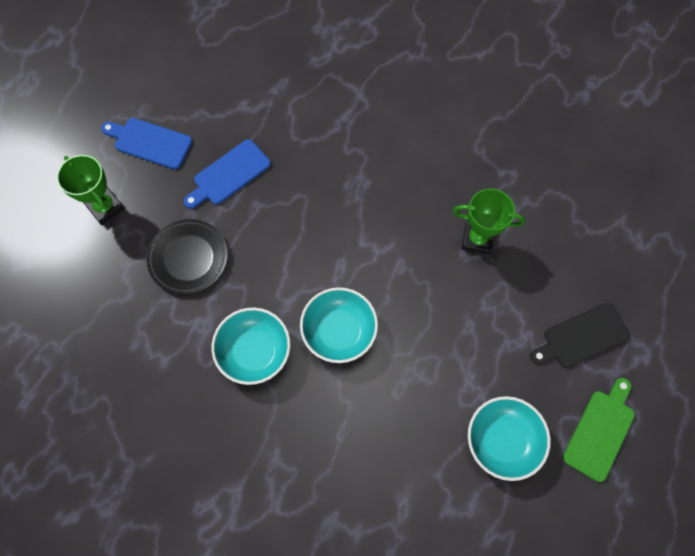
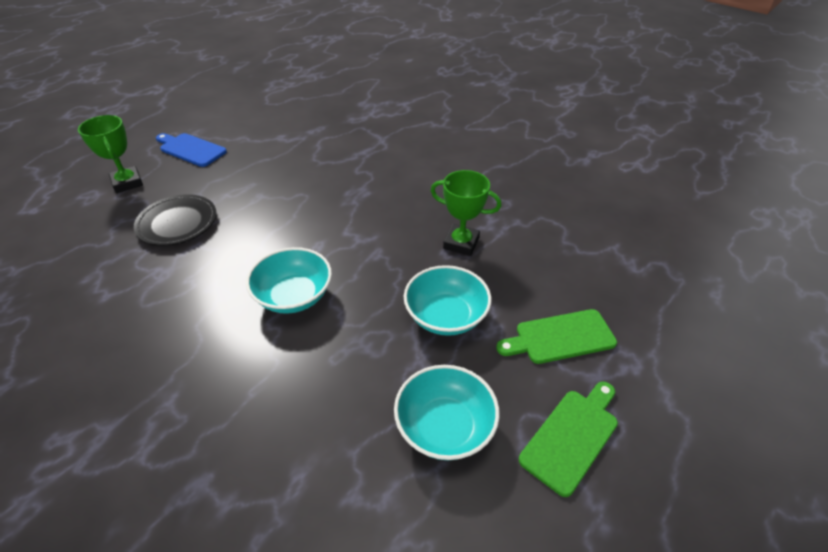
camera: 10 degrees right, 25 degrees down
blue cutting board [184,139,271,209] -> none
turquoise bowl [212,308,291,385] -> turquoise bowl moved to [404,265,491,336]
black cutting board [530,303,630,368] -> green cutting board [496,309,617,364]

